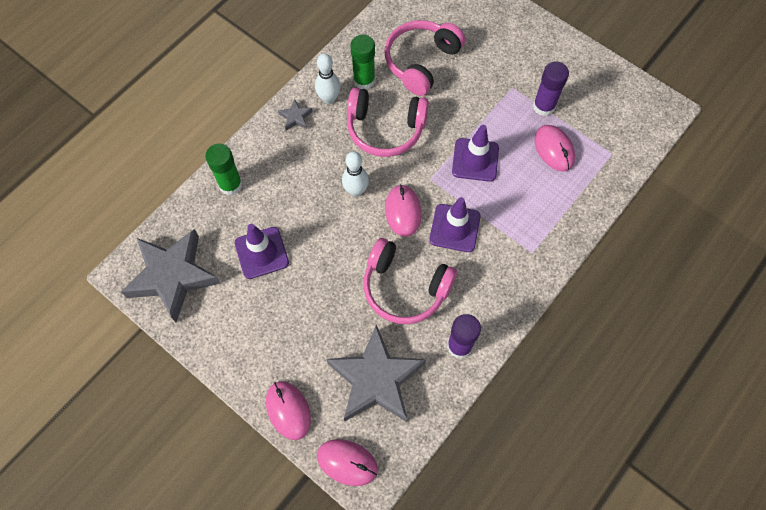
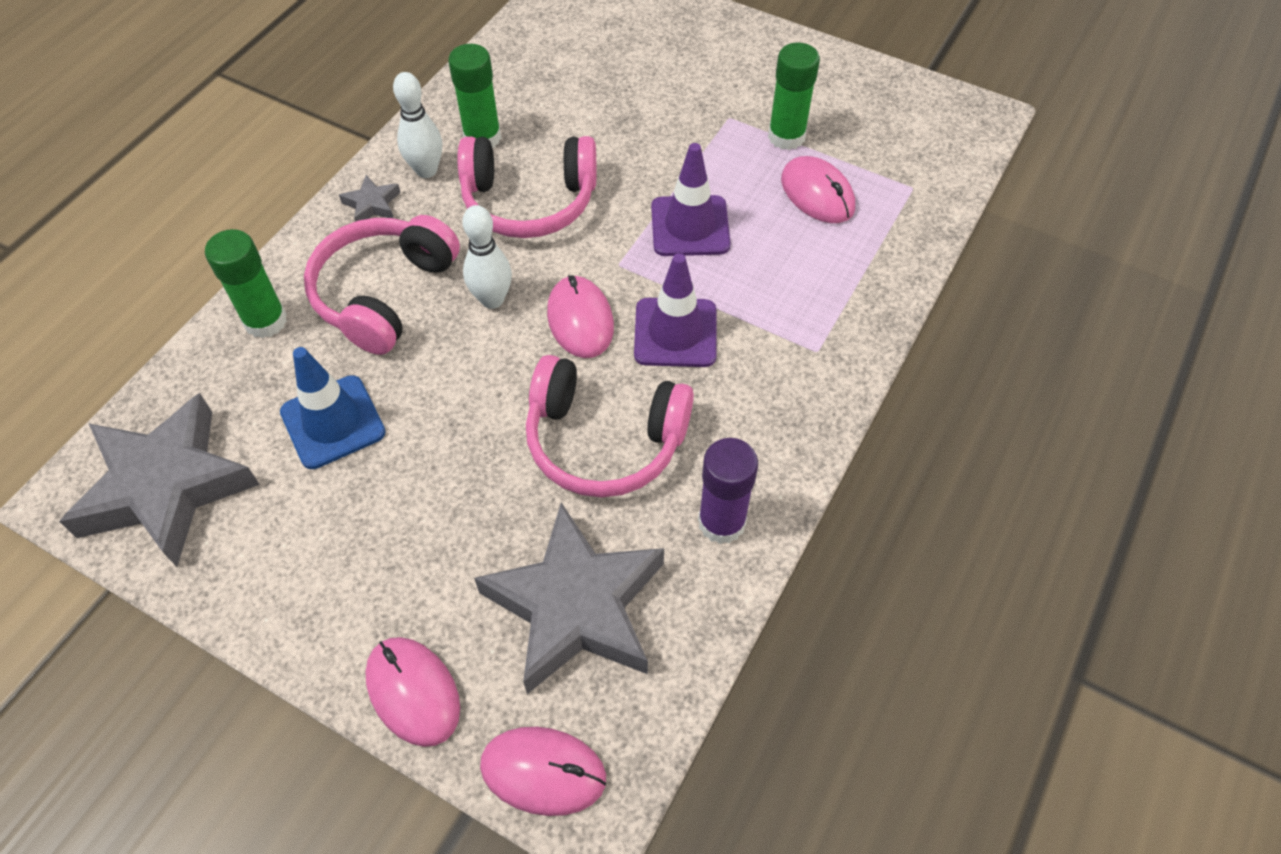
camera: 10 degrees left, 10 degrees down
purple traffic cone [235,224,289,279] -> blue traffic cone [280,347,386,469]
pink headphones [384,20,465,96] -> pink headphones moved to [304,215,460,355]
purple glue stick [533,62,569,116] -> green glue stick [768,42,820,150]

